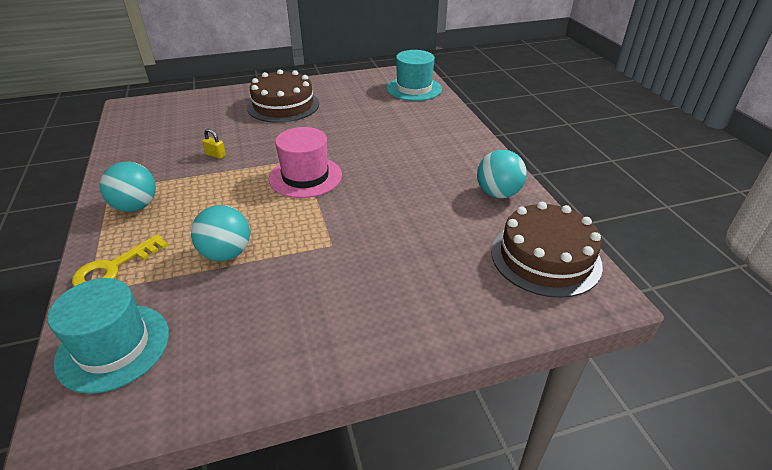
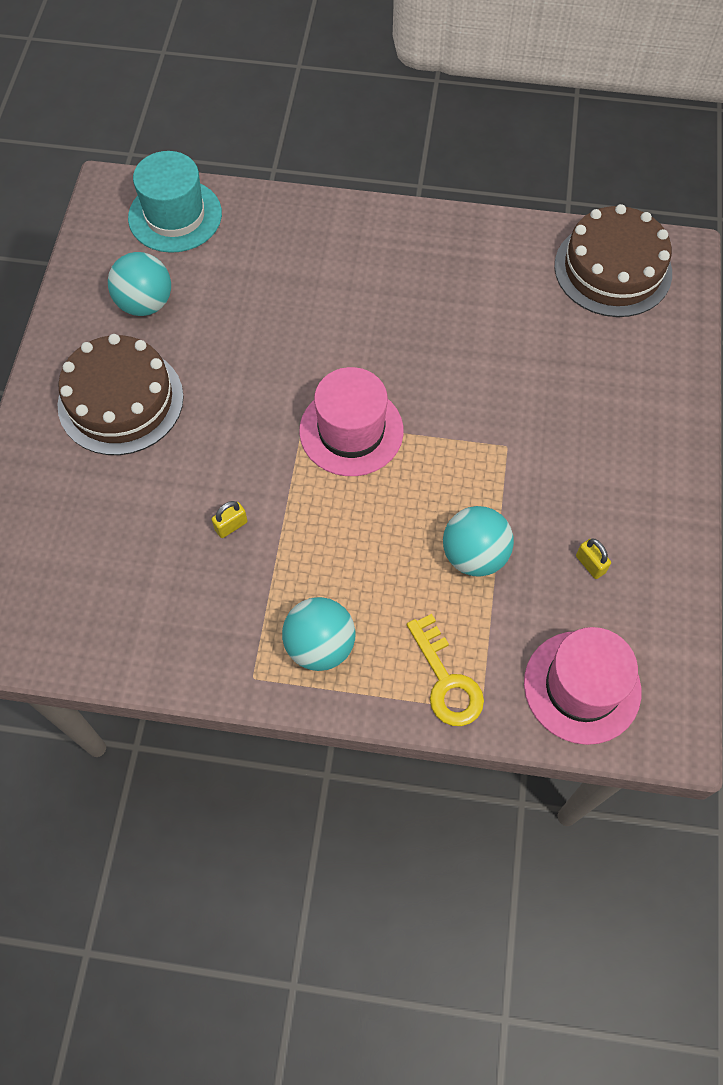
camera: 65 degrees left, 25 degrees up
turquoise hat [48,278,169,394] -> pink hat [524,627,641,745]
turquoise ball [477,150,527,198] -> turquoise ball moved to [108,252,171,316]
none -> yellow padlock [576,538,611,579]

